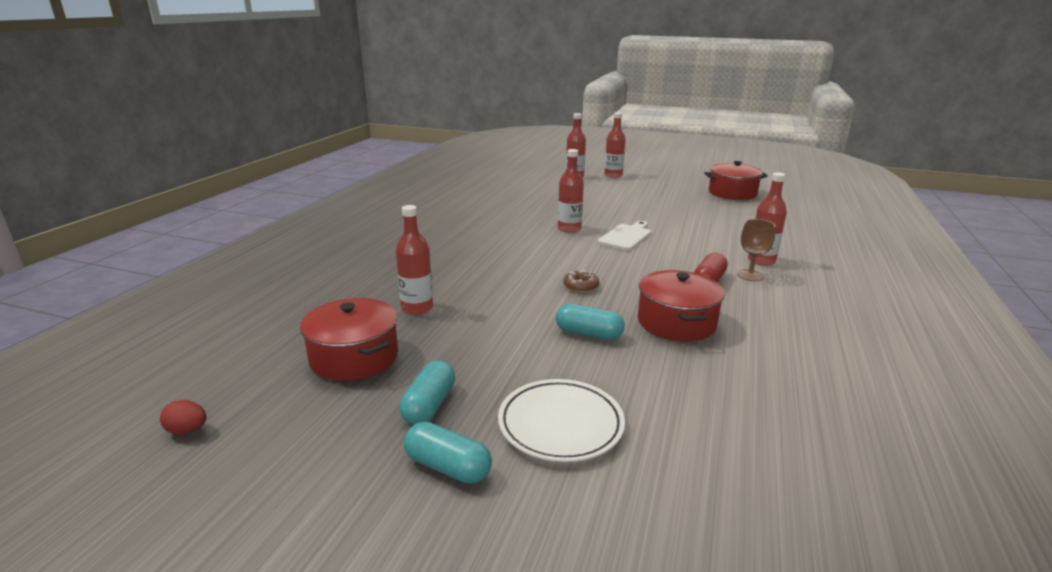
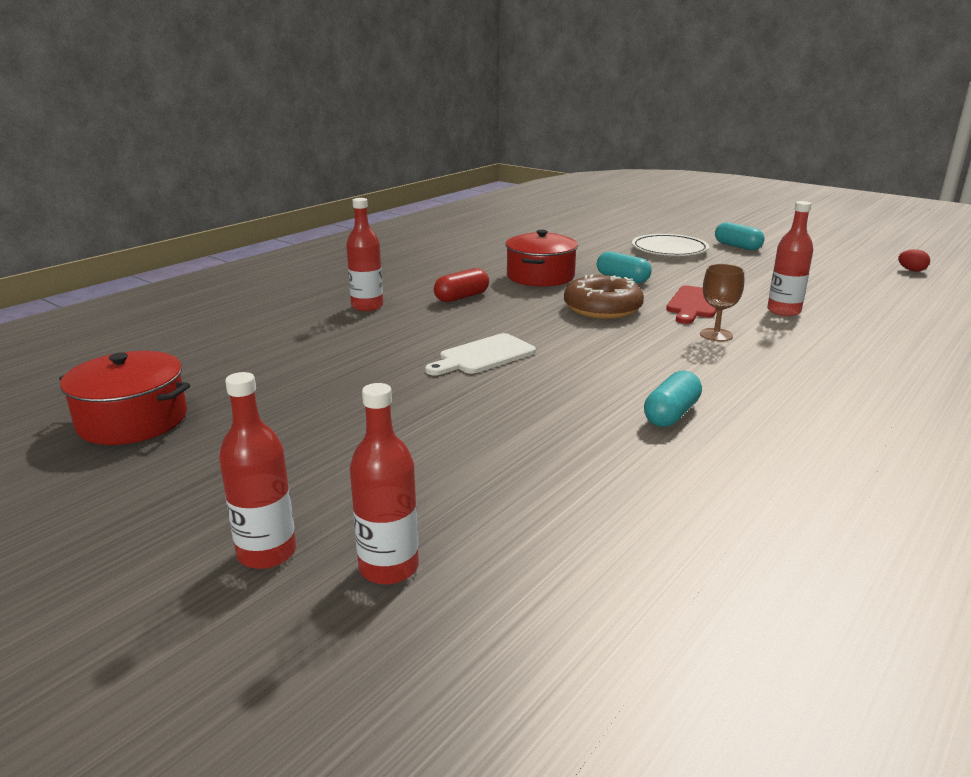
camera: 160 degrees left, 0 degrees up
red pot [300,298,398,381] -> none
turquoise capsule [399,361,455,425] -> turquoise capsule moved to [644,370,702,427]
red bottle [558,149,584,233] -> none
brown donut [564,270,599,293] -> brown donut [564,274,644,319], size x2.01
brown goblet [737,219,776,281] -> brown goblet moved to [700,264,744,341]
none -> red cutting board [666,285,717,324]

